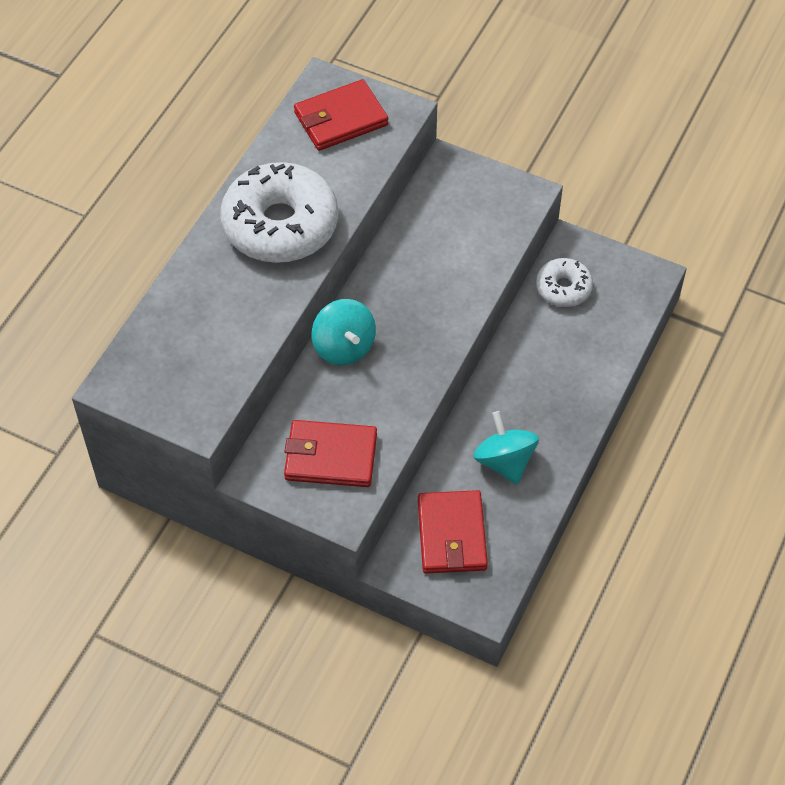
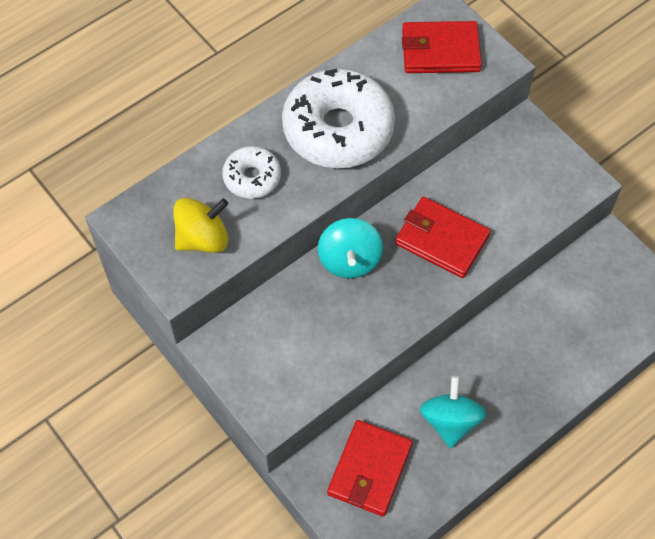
camera: 25 degrees right, 5 degrees up
red wallet [284,420,377,487] -> red wallet moved to [395,197,490,278]
white donut [536,258,593,307] -> white donut moved to [222,146,281,199]
none -> yellow spinning top [173,198,228,253]

